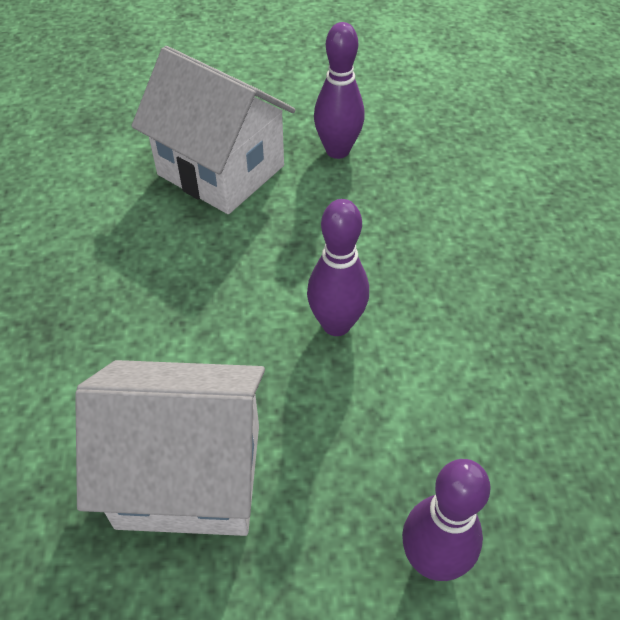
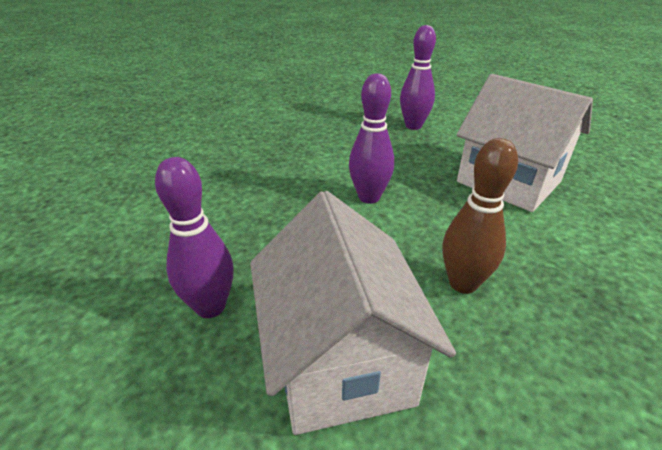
camera: 140 degrees left, 15 degrees down
none -> brown bowling pin [442,138,518,294]

